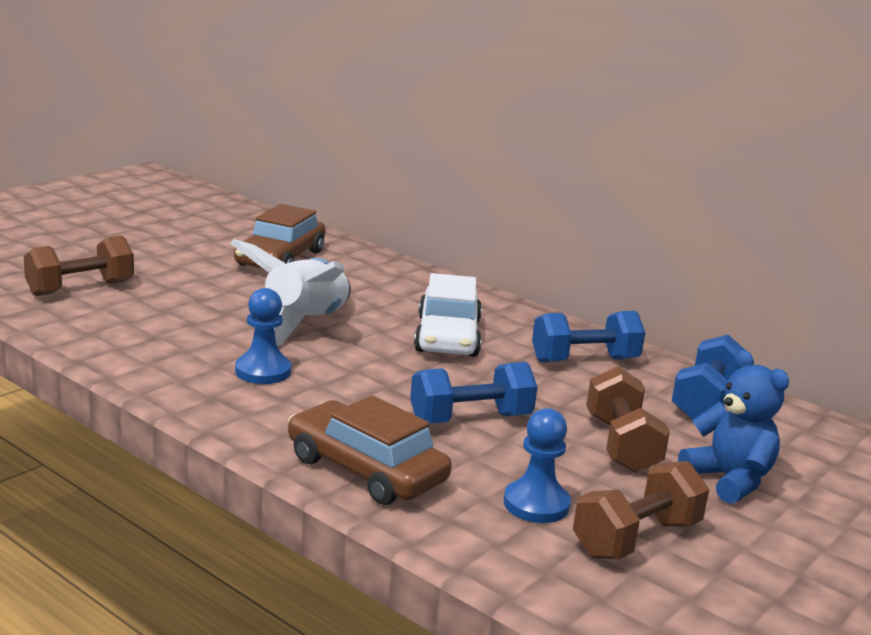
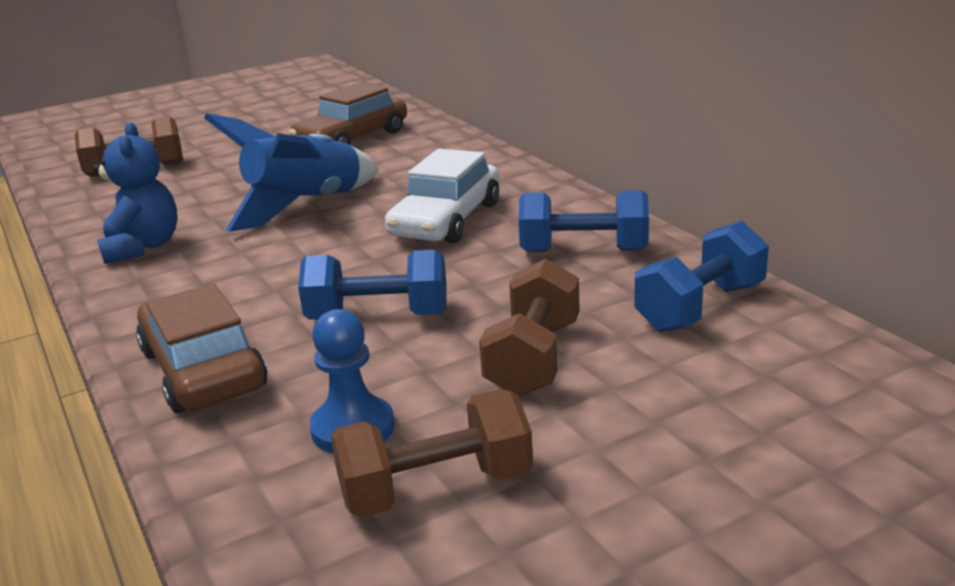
camera: 25 degrees right, 5 degrees up
white rocket [230,239,351,346] -> blue rocket [204,113,379,232]
blue pawn [235,288,292,384] -> none
blue teddy bear [678,350,789,504] -> blue teddy bear moved to [93,122,178,264]

